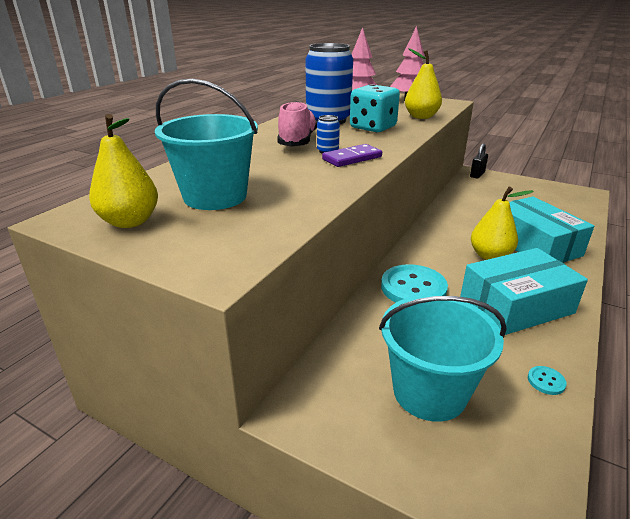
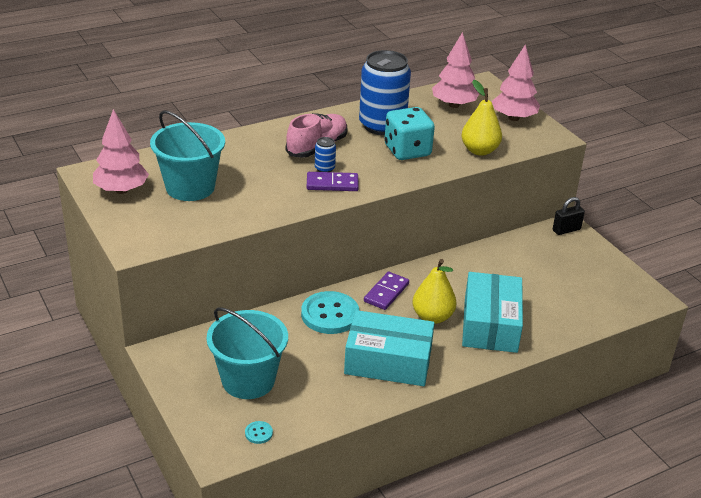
camera: 30 degrees right, 5 degrees up
yellow pear [89,114,158,228] -> pink tree [93,109,149,194]
turquoise button [528,366,567,395] -> turquoise button moved to [245,421,273,444]
none -> purple domino [364,272,409,310]

